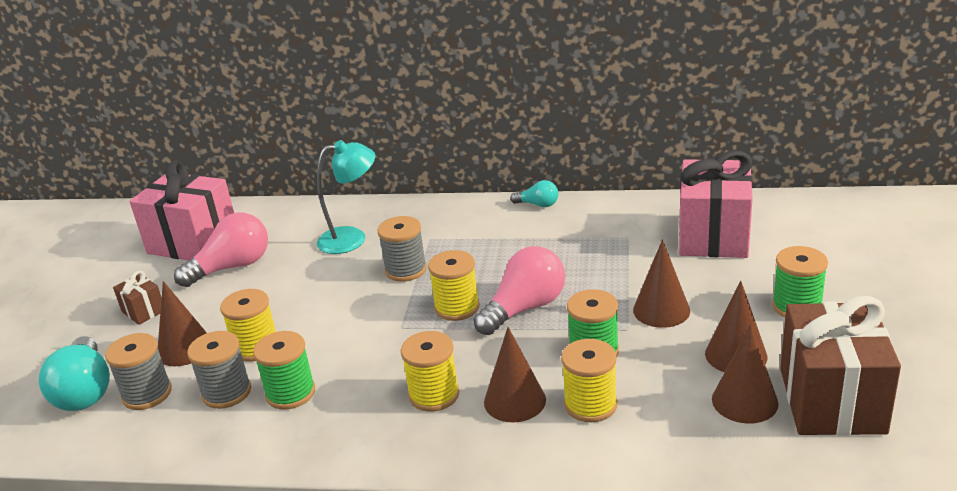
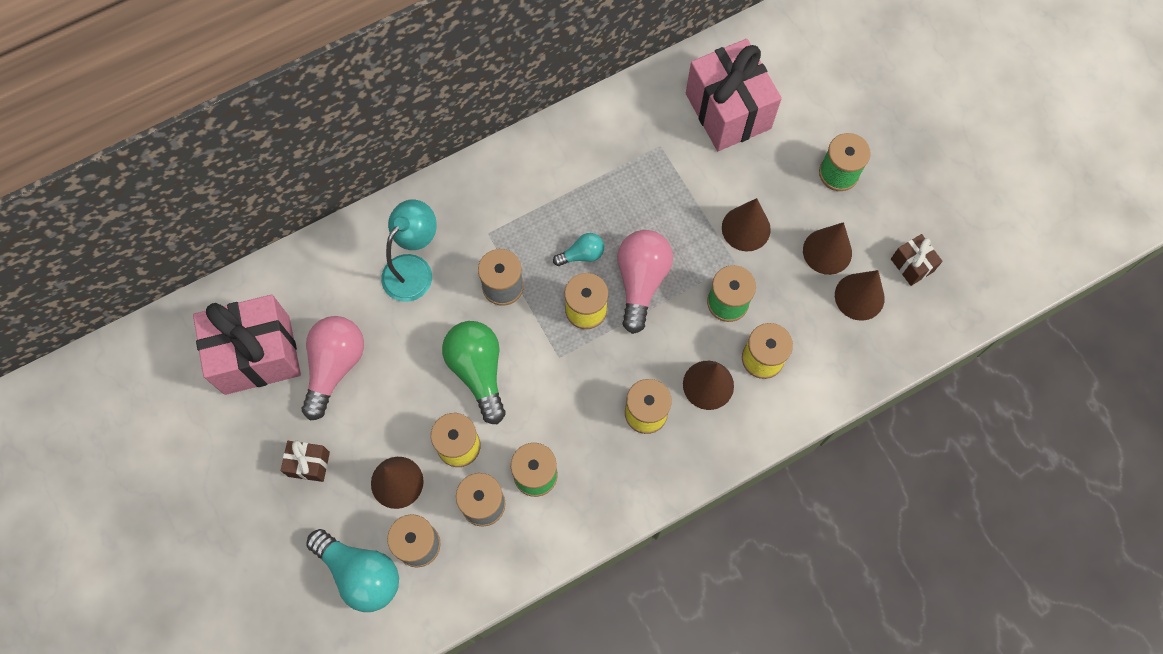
camera: 40 degrees left, 40 degrees up
turquoise light bulb [510,180,558,207] -> turquoise light bulb moved to [553,233,604,266]
brown gift [780,296,901,436] -> brown gift [891,234,943,286], size x0.45
none -> green light bulb [442,321,506,424]

